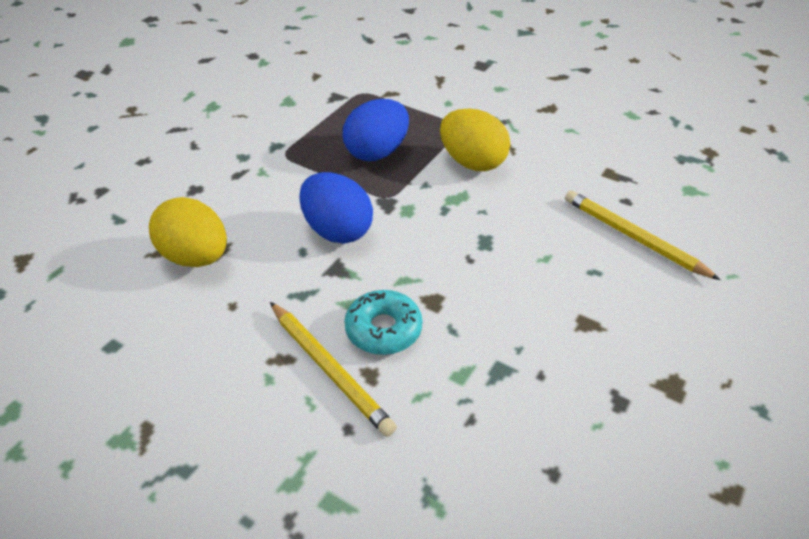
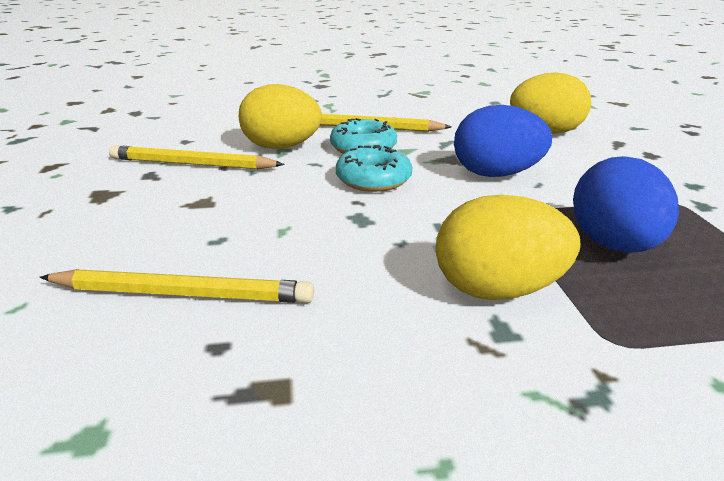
camera: 140 degrees right, 15 degrees down
none -> yellow pencil [109,145,285,169]
none -> yellow egg [239,84,322,149]
none -> turquoise donut [336,145,412,192]

